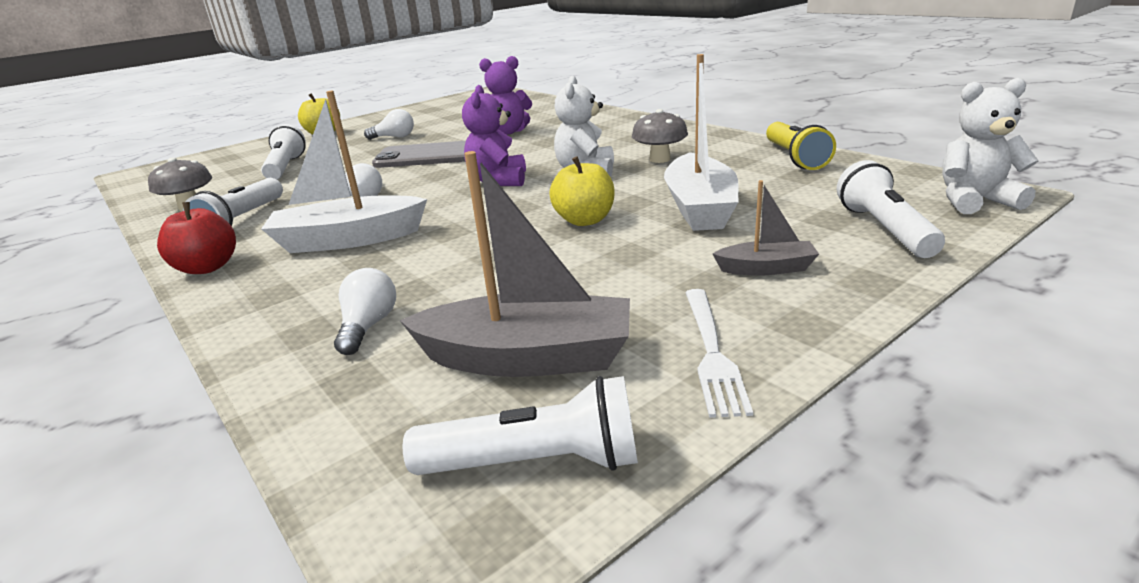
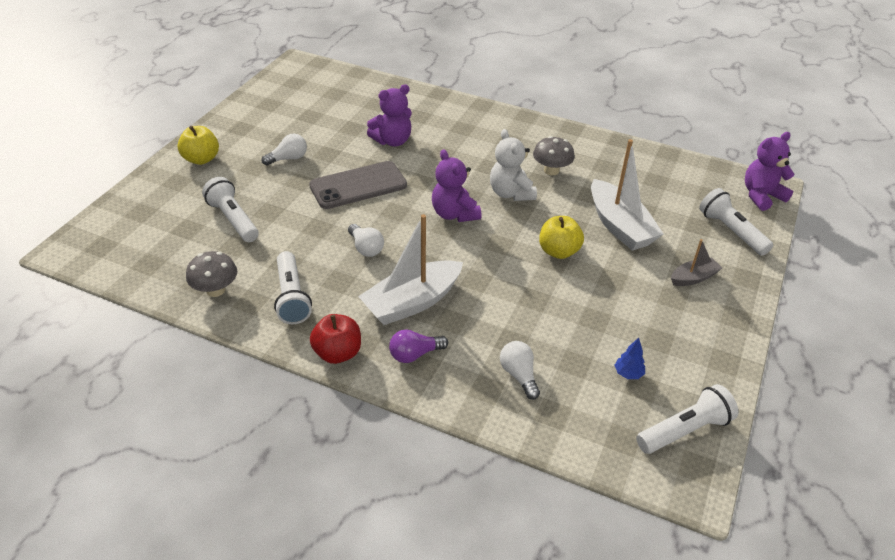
camera: 30 degrees left, 15 degrees up
grey boat [399,151,630,377] -> blue tree [614,338,645,379]
white fork [685,289,753,418] -> none
yellow flashlight [766,122,836,170] -> none
white teddy bear [942,78,1038,214] -> purple teddy bear [745,132,795,211]
none -> purple light bulb [389,329,448,363]

